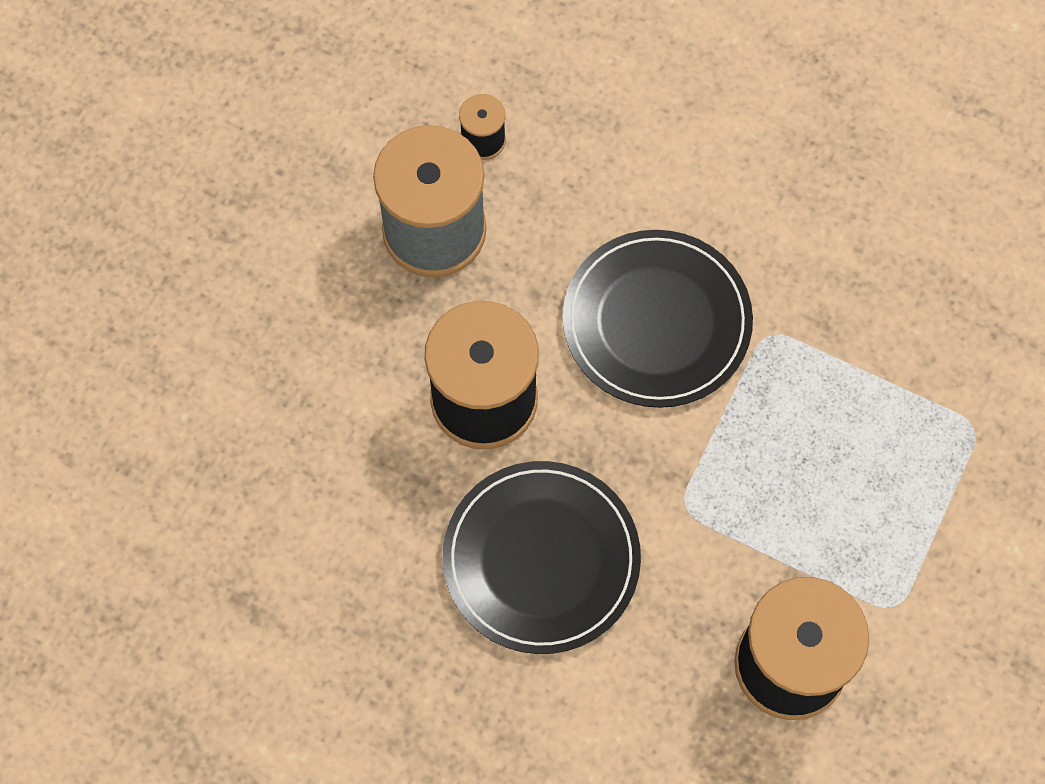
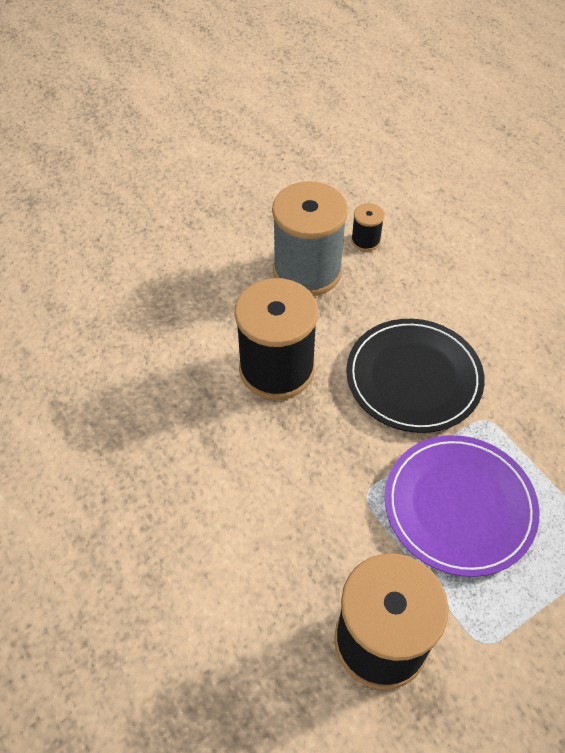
camera: 30 degrees right, 15 degrees down
black plate [443,461,641,654] -> none
none -> purple plate [385,435,539,577]

